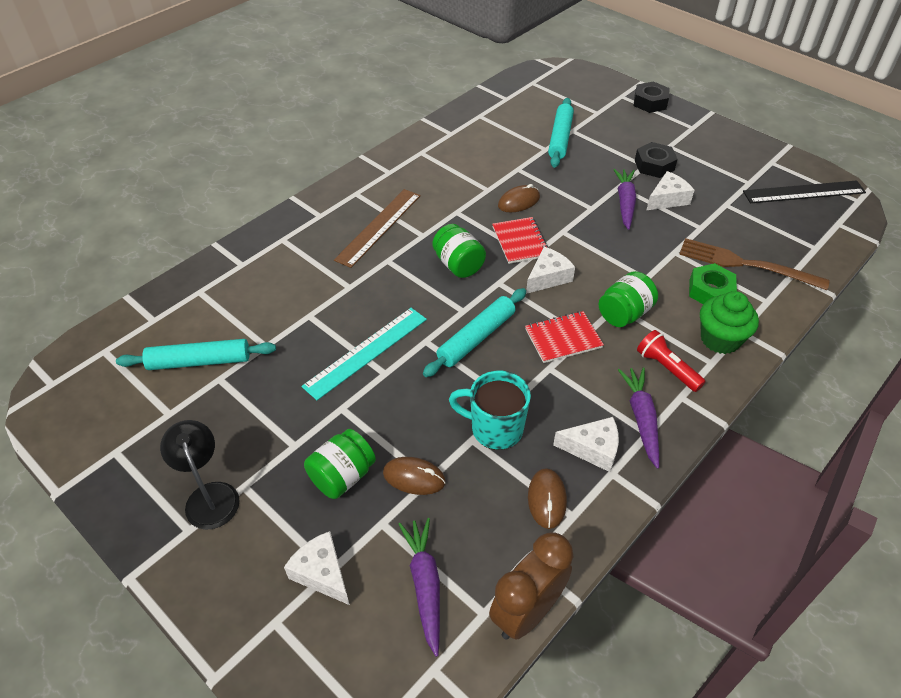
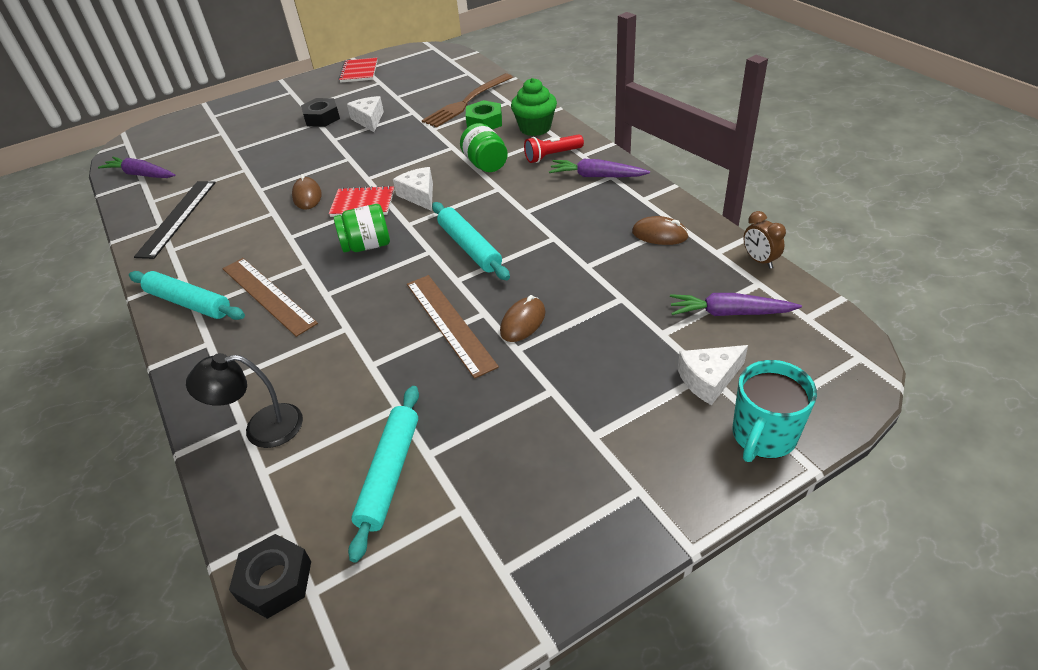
camera: 70 degrees left, 5 degrees down
black lamp [160,420,240,530] -> black lamp moved to [186,353,303,448]
turquoise ruler [301,308,427,400] -> brown ruler [407,275,499,379]
green jar [304,429,376,499] -> none
brown mouse [383,457,446,495] -> brown mouse moved to [500,295,545,342]
turquoise mug [449,370,531,450] -> turquoise mug moved to [732,360,817,462]
brown clock [489,532,573,640] -> brown clock [743,211,786,269], size x0.57
red notebook [525,311,604,363] -> red notebook moved to [339,58,378,83]
turquoise rolling pin [548,98,574,168] -> turquoise rolling pin moved to [129,271,245,320]
white cheese [553,417,619,472] -> none
purple carrot [613,169,636,230] -> purple carrot moved to [98,157,175,178]
black nut [634,82,669,113] -> black nut moved to [229,534,311,619]
black ruler [743,180,866,203] -> black ruler moved to [134,181,216,259]

